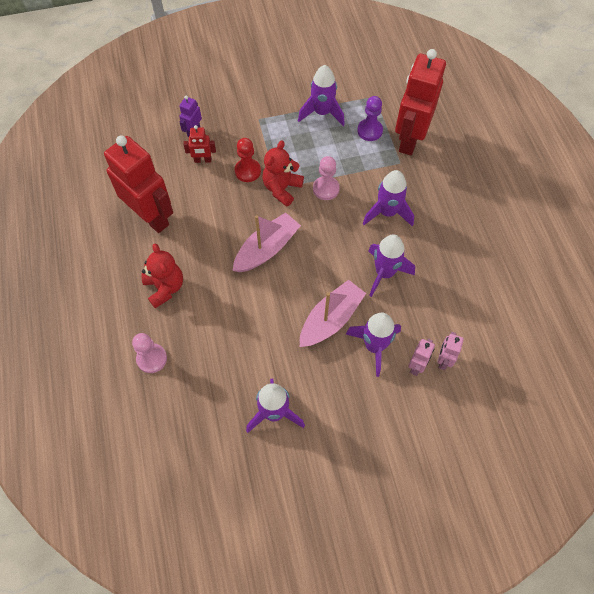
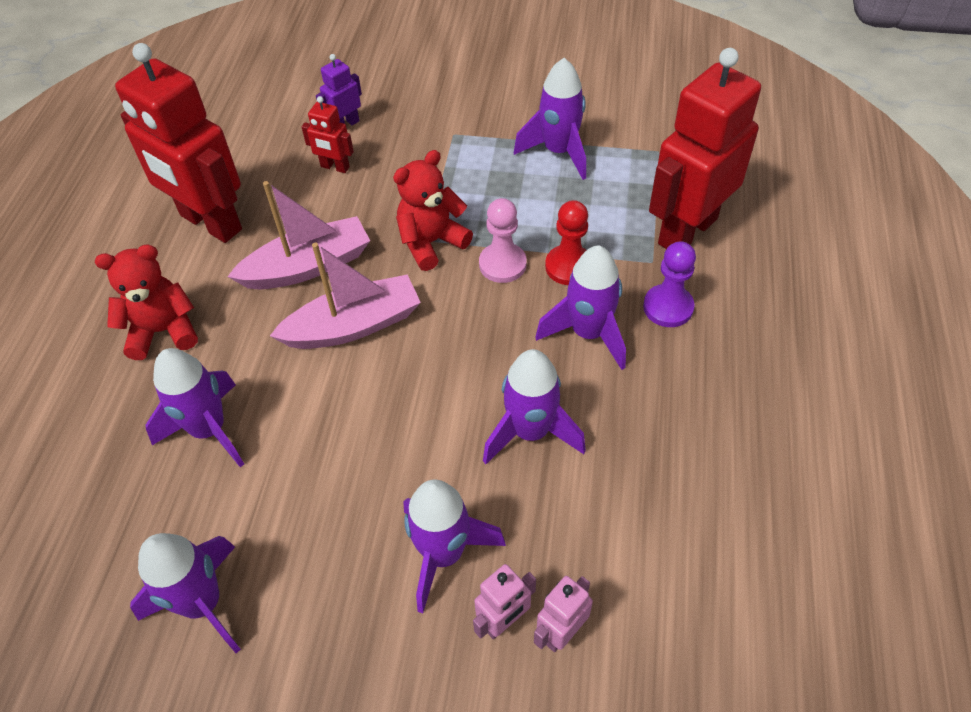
camera: 25 degrees right, 10 degrees down
red robot [104,135,173,233] -> red robot turned 150 degrees clockwise [115,43,242,243]
pink pawn [132,333,167,373] -> none
red teddy bear [141,244,183,309] -> red teddy bear turned 105 degrees counterclockwise [95,244,198,360]
red pawn [235,138,261,182] -> red pawn moved to [545,200,588,285]
pink boat [300,280,366,347] -> pink boat moved to [227,181,370,289]
purple pawn [357,96,383,141] -> purple pawn moved to [643,241,696,327]
none -> purple rocket [146,348,244,467]

